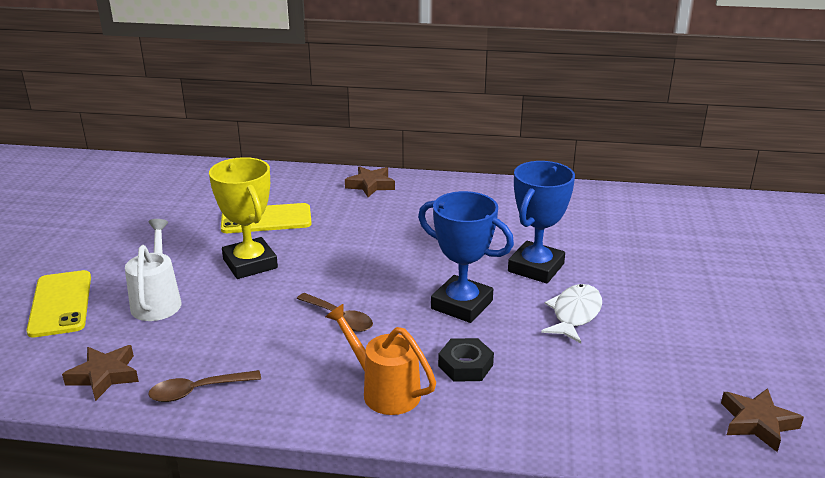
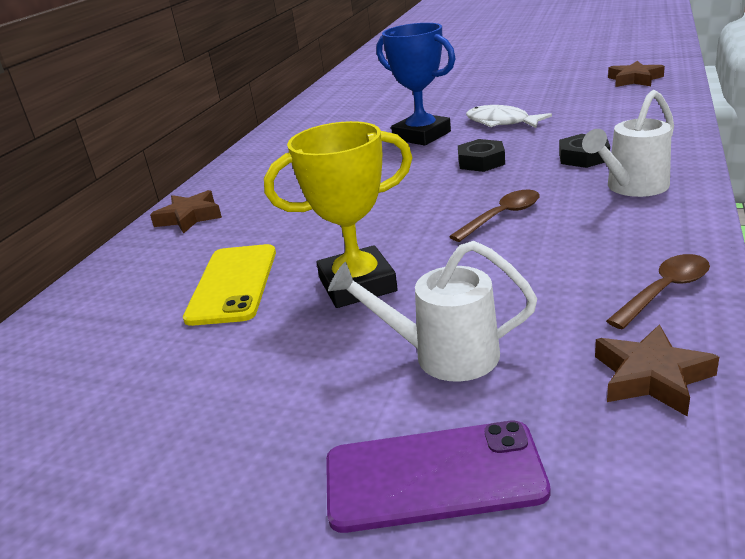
camera: 75 degrees left, 0 degrees up
yellow phone [26,270,91,337] -> purple phone [326,421,550,533]
brown spoon [148,370,261,402] -> brown spoon turned 120 degrees counterclockwise [606,254,710,329]
orange watering can [325,304,436,415] -> white watering can [582,90,674,197]
blue trophy [418,191,514,323] -> black nut [458,139,505,172]

